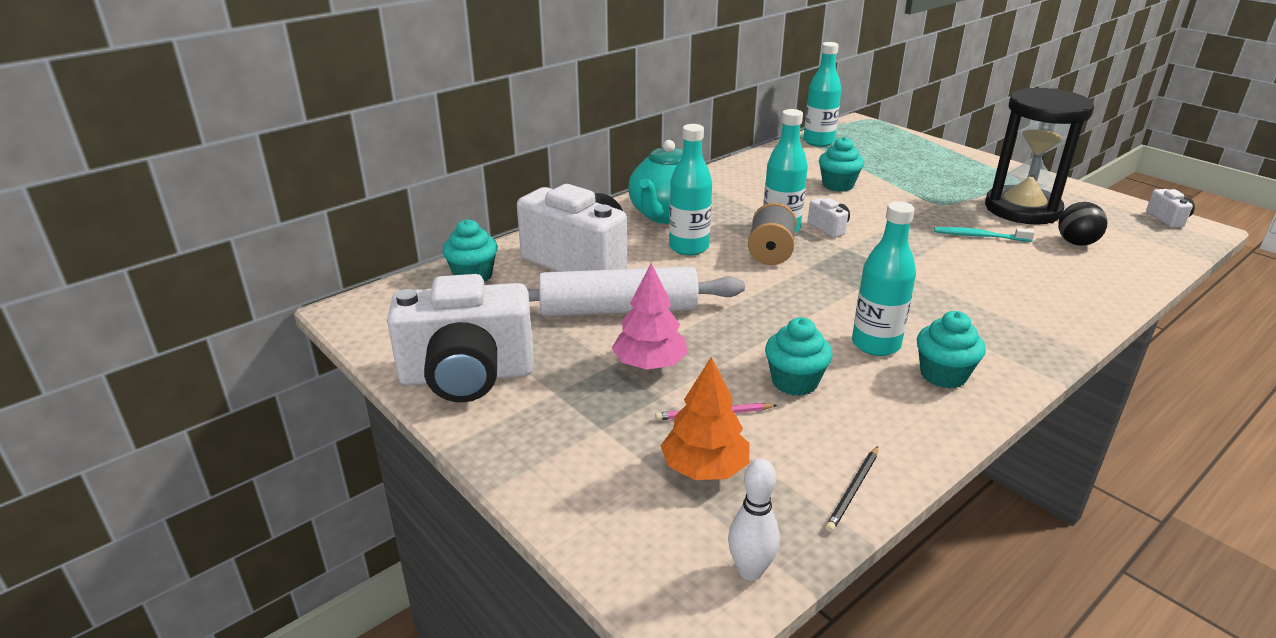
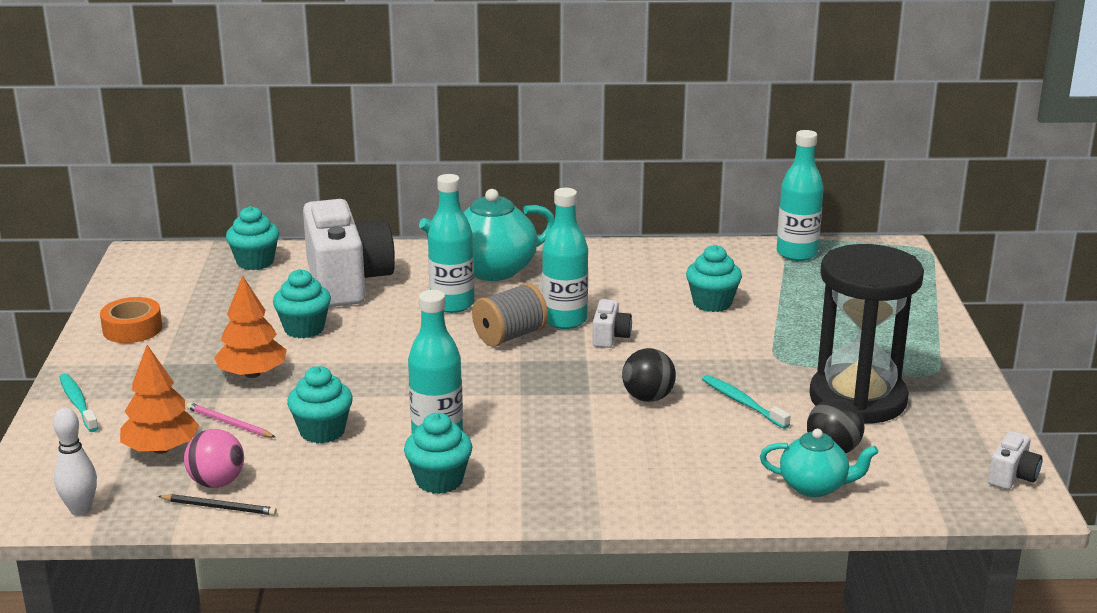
camera: 40 degrees right, 5 degrees down
white camera [387,274,534,402] -> orange tape [100,297,162,343]
white rolling pin [527,266,745,317] -> turquoise cupcake [273,269,331,338]
pink tree [612,263,688,370] -> orange tree [214,275,287,378]
black pencil [825,446,878,532] -> black pencil turned 150 degrees counterclockwise [158,494,277,515]
none -> turquoise toothbrush [59,374,99,432]
none -> pink ball [184,429,244,488]
none -> black ball [622,348,676,402]
none -> turquoise teapot [760,429,878,497]

